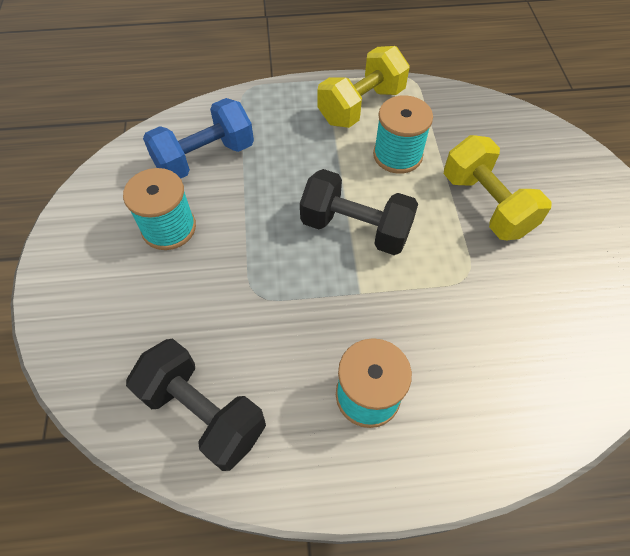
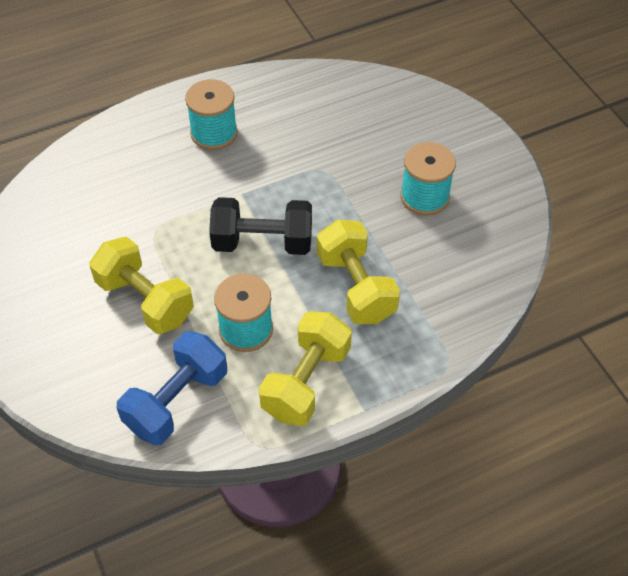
camera: 160 degrees right, 5 degrees down
black dumbbell [126,339,266,471] -> none
blue dumbbell [143,98,254,179] -> blue dumbbell moved to [117,331,227,445]
none -> yellow dumbbell [317,219,400,324]

